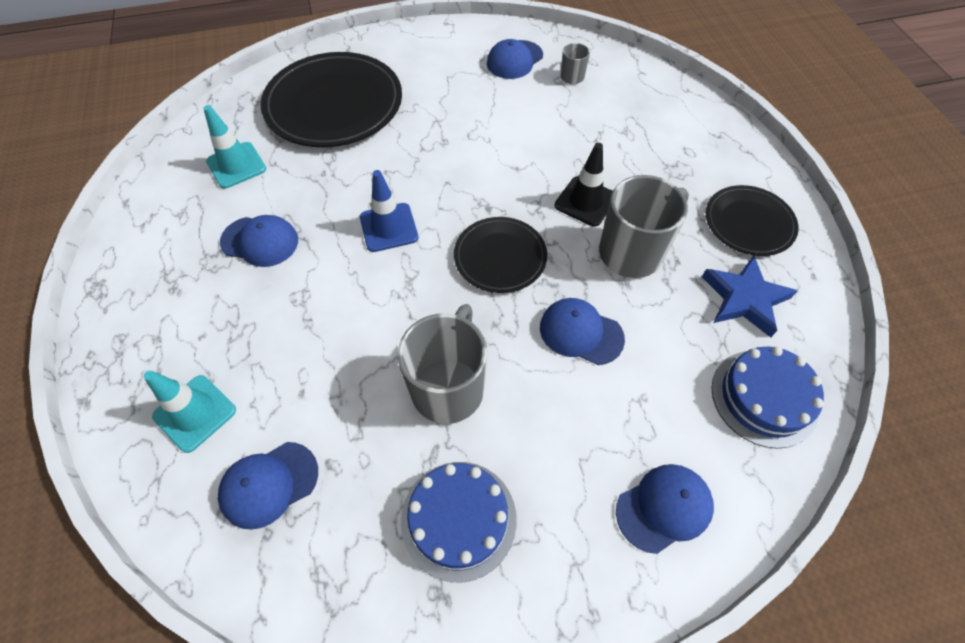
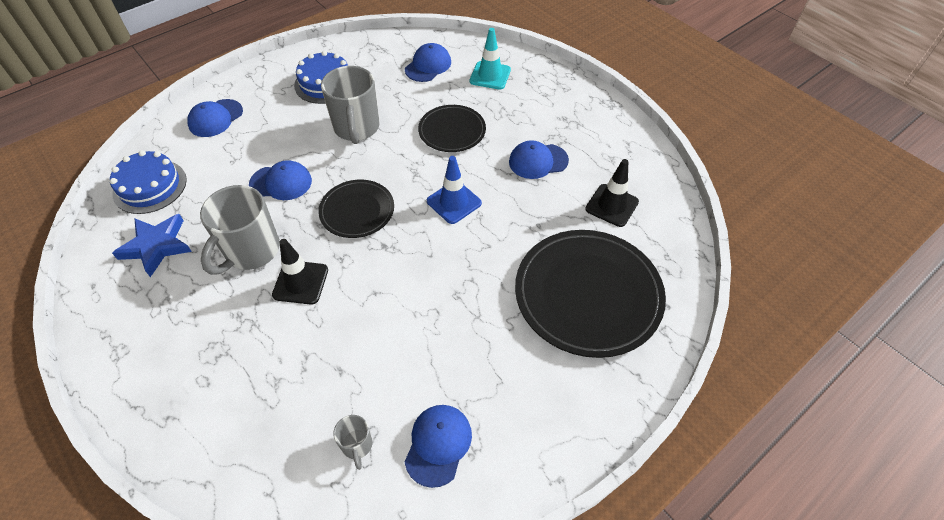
camera: 155 degrees right, 5 degrees down
turquoise traffic cone [203,105,266,189] -> black traffic cone [585,159,639,227]
black plate [706,185,799,256] -> black plate moved to [418,105,486,152]

